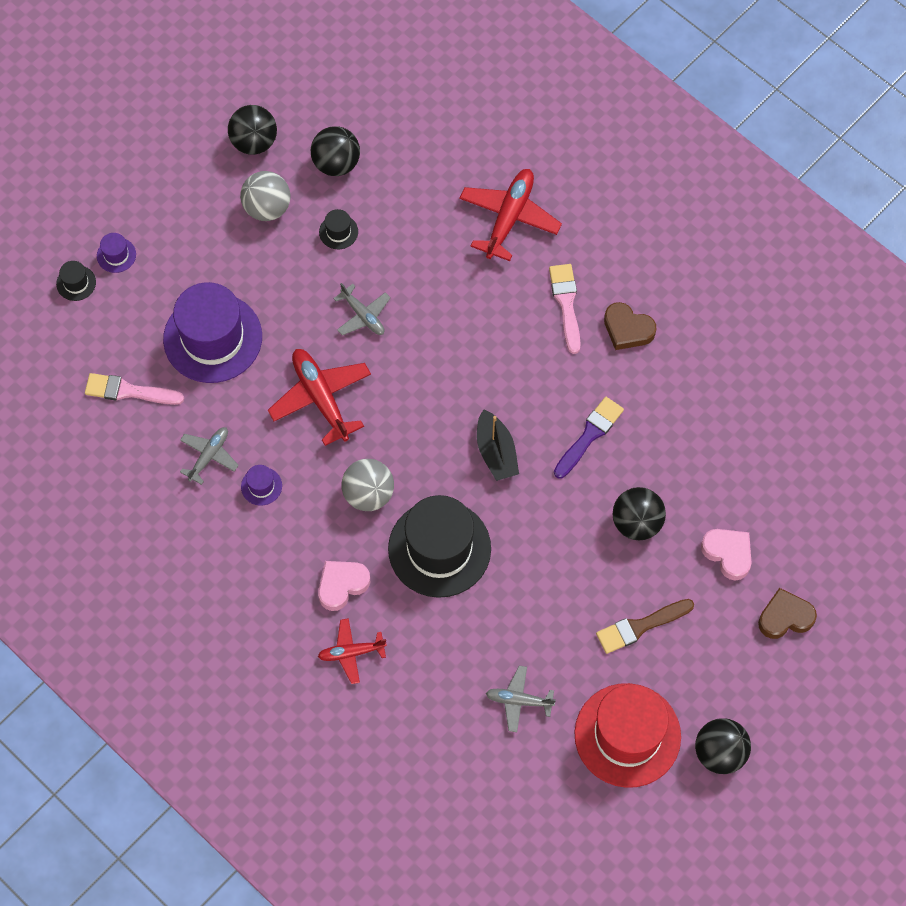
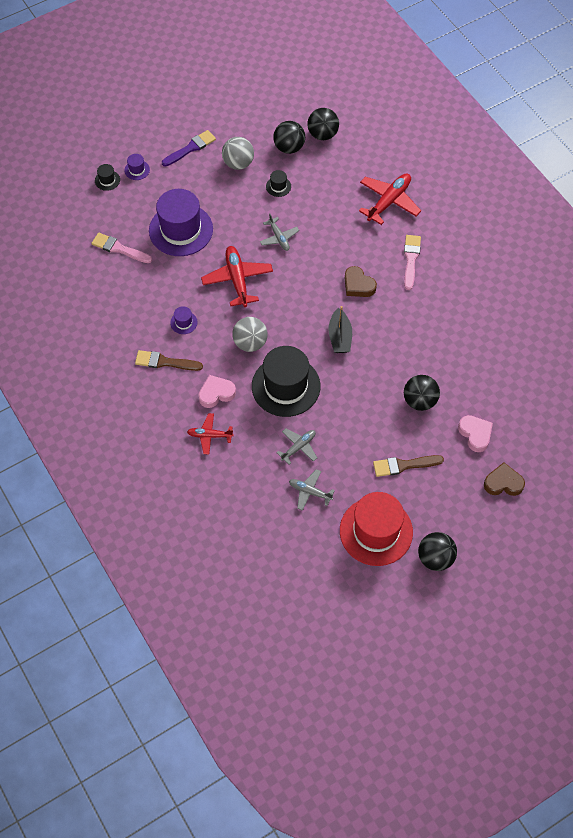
camera: 15 degrees right, 5 degrees down
grey plane [180,427,239,485] -> grey plane moved to [276,428,317,465]
black ball [228,105,277,155] -> black ball moved to [307,108,339,140]
purple brush [554,397,624,479] -> purple brush moved to [162,130,216,167]
brown heart [604,302,656,350] -> brown heart moved to [345,266,377,297]
none -> brown brush [135,350,203,371]

